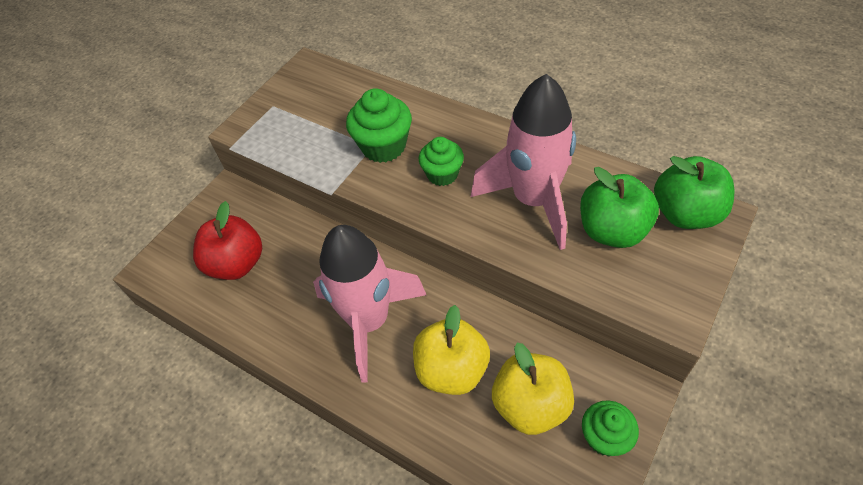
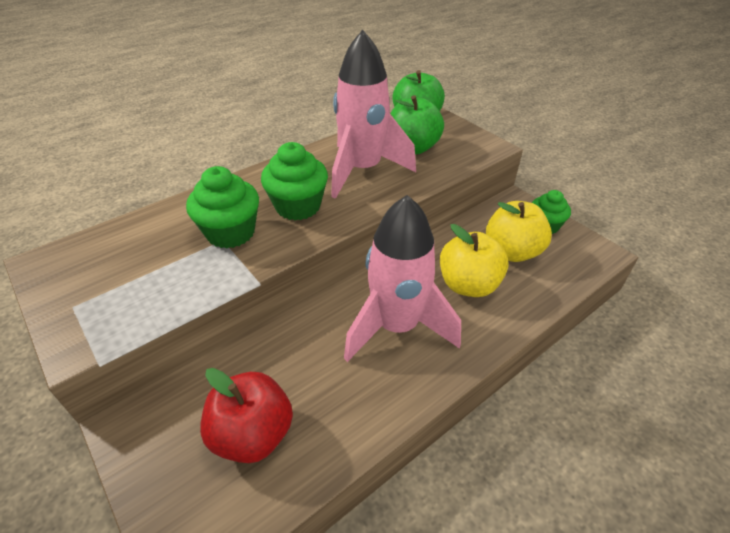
camera: 75 degrees left, 10 degrees down
green cupcake [419,137,464,186] -> green cupcake [261,142,328,220], size x1.50

